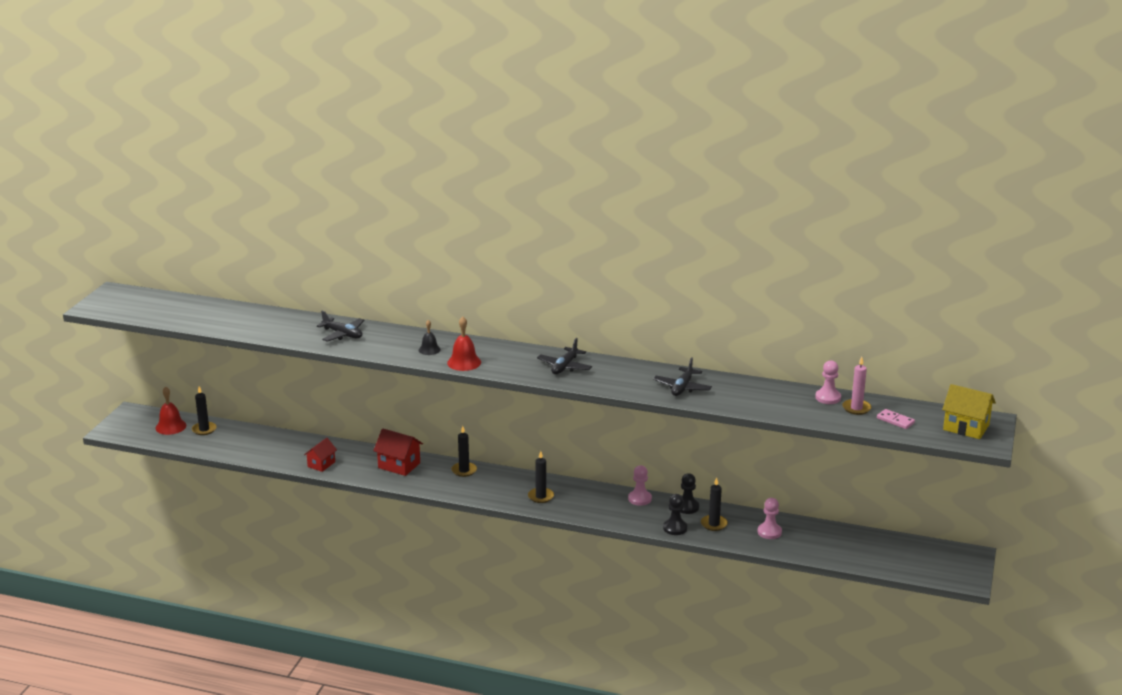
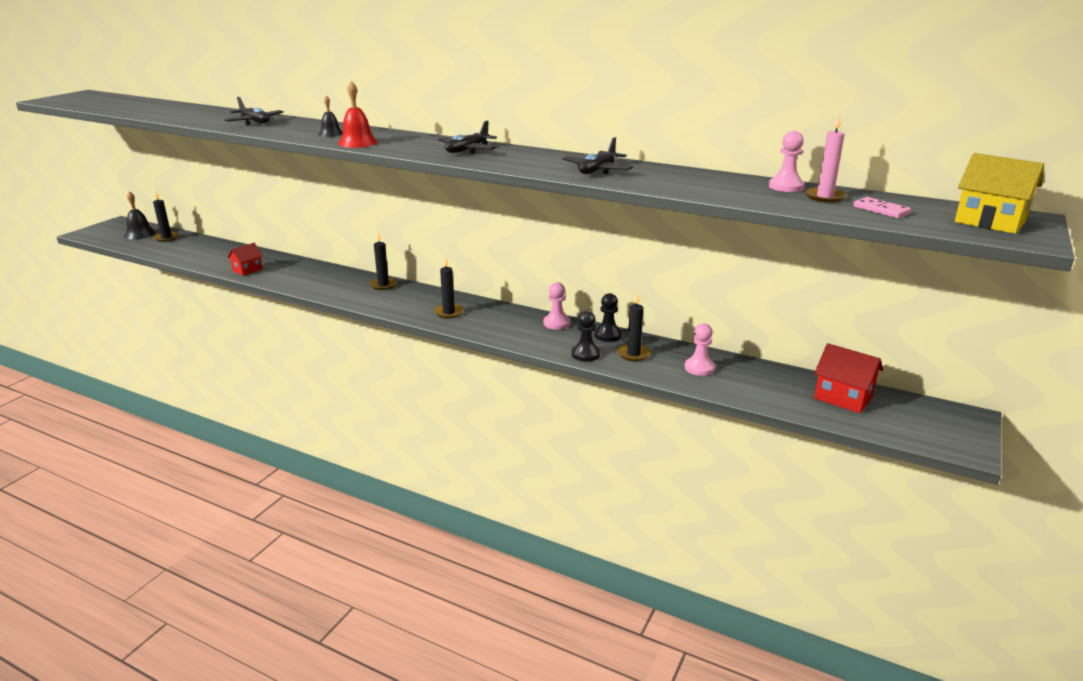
camera: 10 degrees right, 0 degrees up
red bell [155,386,186,435] -> black bell [124,191,156,239]
red house [373,428,423,476] -> red house moved to [814,343,883,413]

